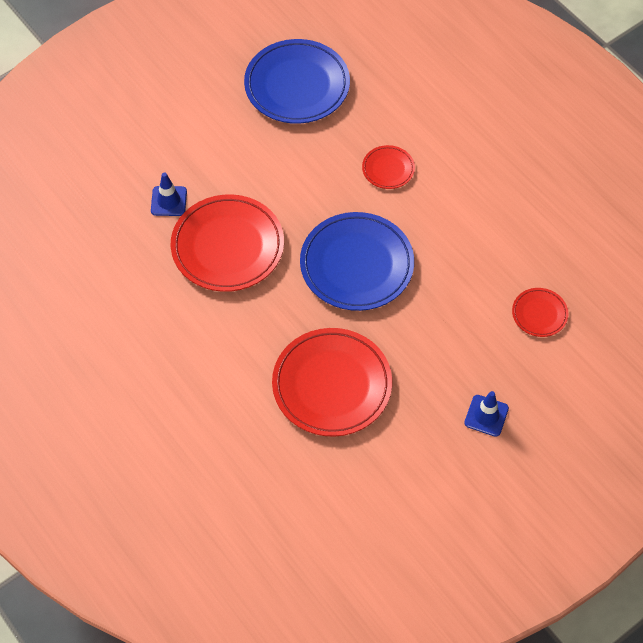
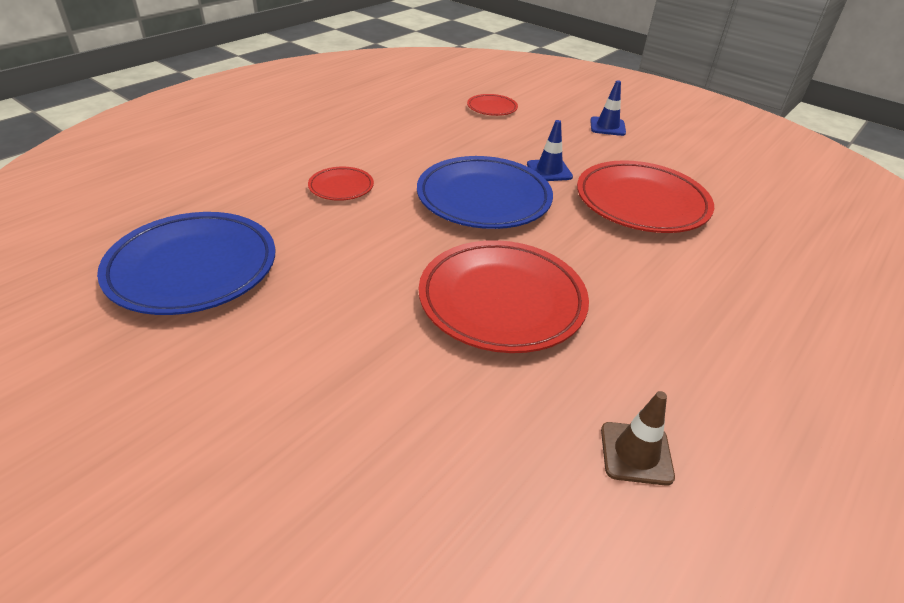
camera: 105 degrees left, 20 degrees down
blue traffic cone [151,172,187,216] -> blue traffic cone moved to [527,120,573,181]
none -> brown traffic cone [601,391,675,486]

